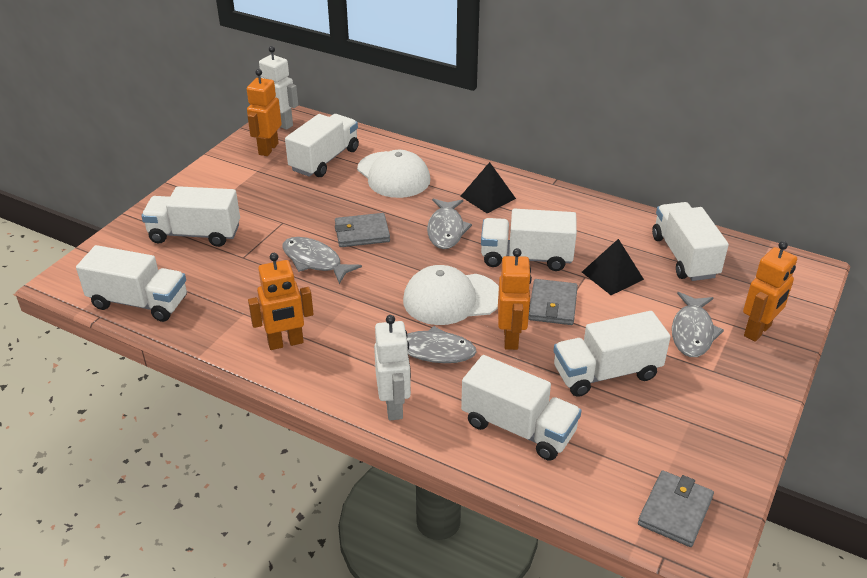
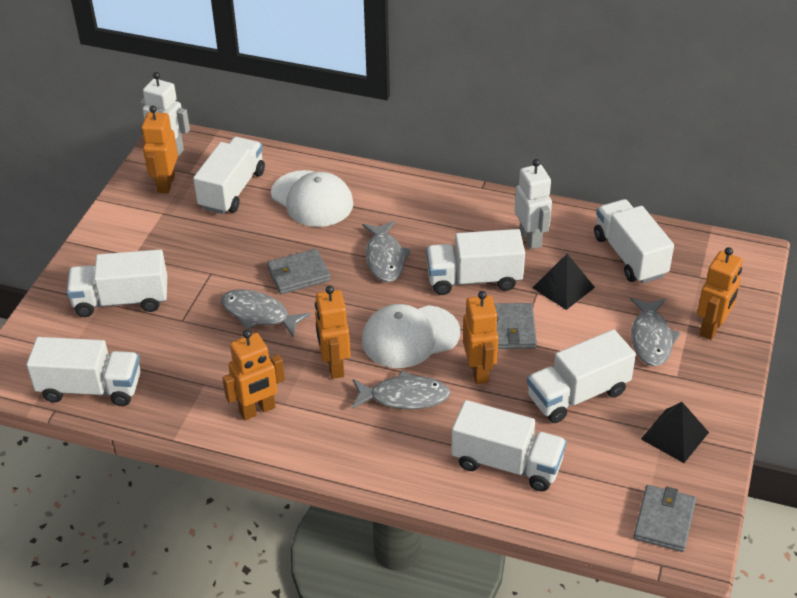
camera: 10 degrees left, 5 degrees up
white robot [374,315,411,420] -> white robot moved to [514,159,552,249]
black pyramid [460,162,516,214] -> black pyramid moved to [641,402,709,463]
none -> orange robot [315,286,351,379]

